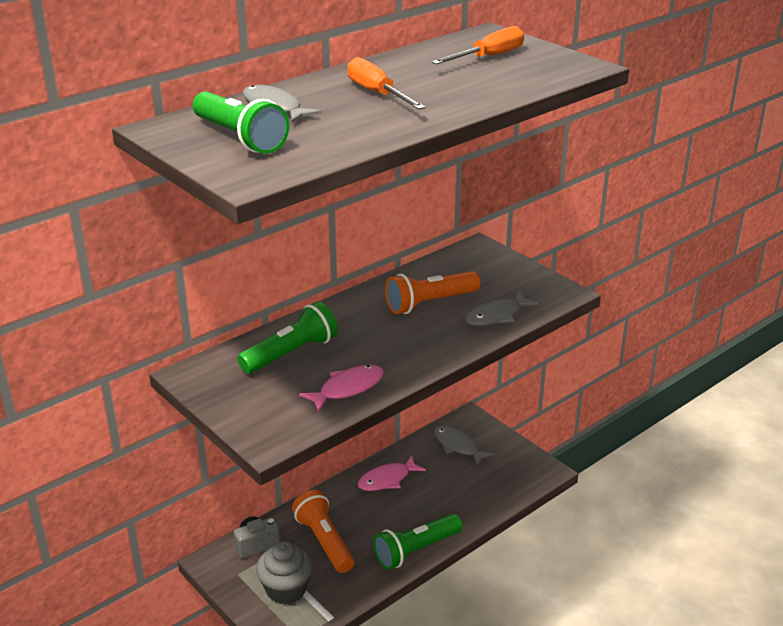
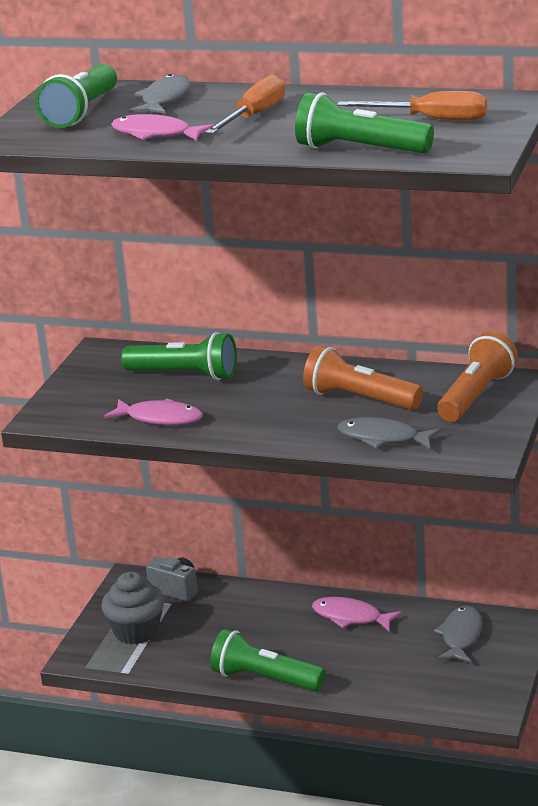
camera: 60 degrees right, 5 degrees down
orange flashlight [292,490,354,573] -> orange flashlight moved to [437,331,518,422]
none -> pink fish [111,114,215,141]
none -> green flashlight [295,92,434,153]

